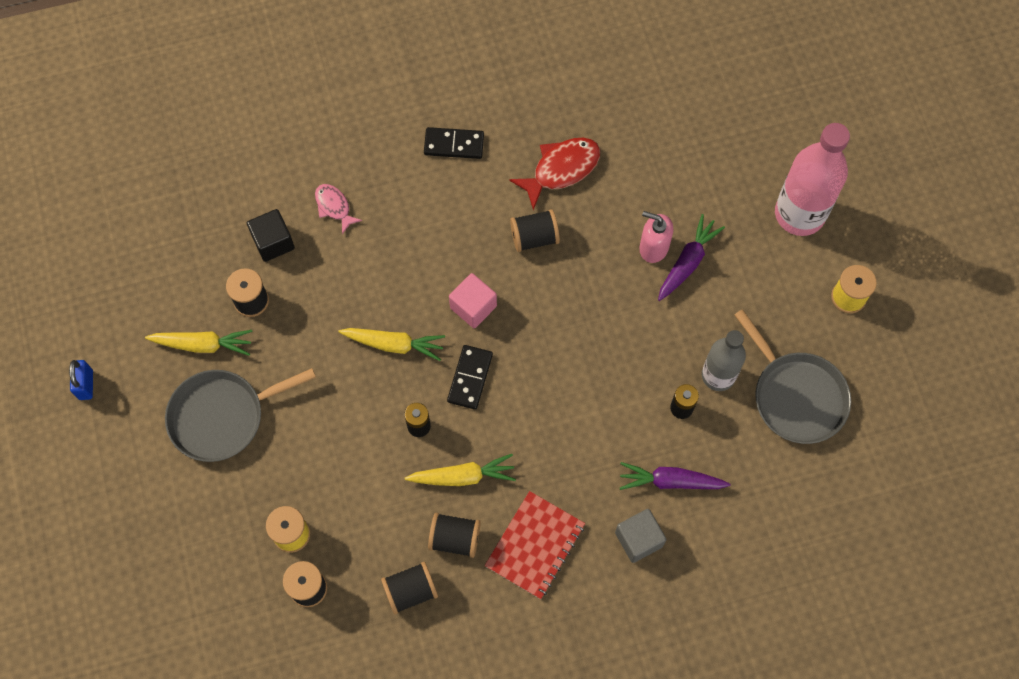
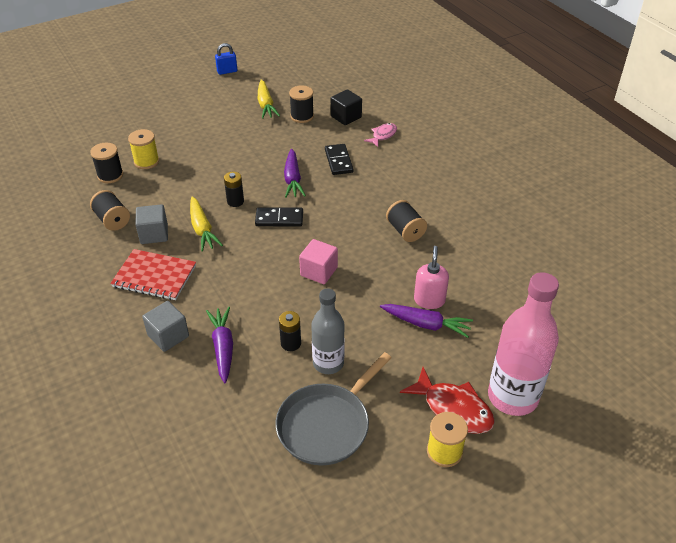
camera: 75 degrees right, 25 degrees down
grey pan [165,368,316,462] -> none
yellow carrot [338,328,445,361] -> purple carrot [284,149,306,198]
black domino [424,127,484,159] -> black domino moved to [325,144,353,175]
black spool [428,513,481,558] -> grey cube [135,204,168,244]
pink cube [449,273,497,328] -> pink cube moved to [299,239,338,284]
red fish [509,138,600,210] -> red fish moved to [400,367,495,434]

